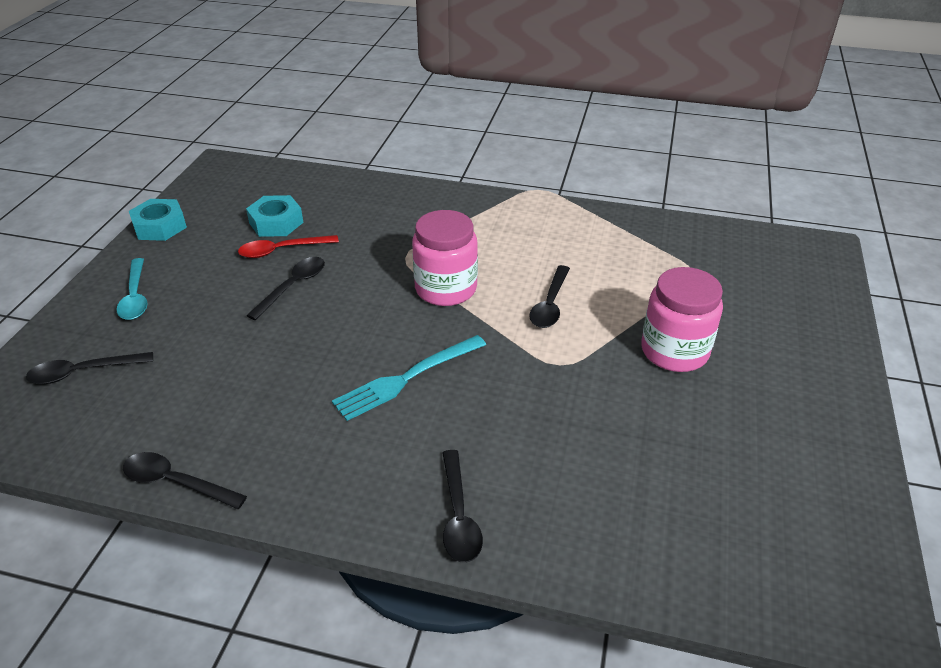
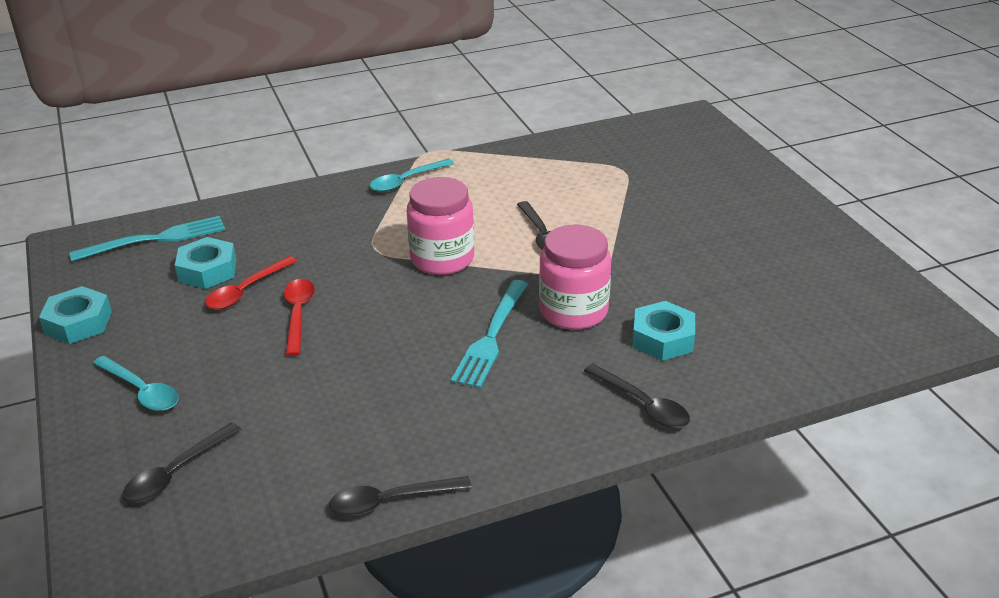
camera: 35 degrees left, 5 degrees down
black spoon [246,257,325,320] -> red spoon [284,279,315,356]
pink jar [641,267,723,372] -> pink jar moved to [539,225,611,330]
none -> turquoise fork [69,216,225,262]
none -> turquoise spoon [370,159,454,192]
none -> turquoise nut [632,301,695,361]

